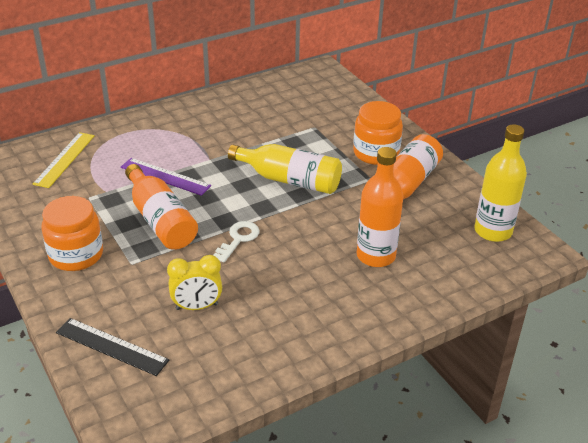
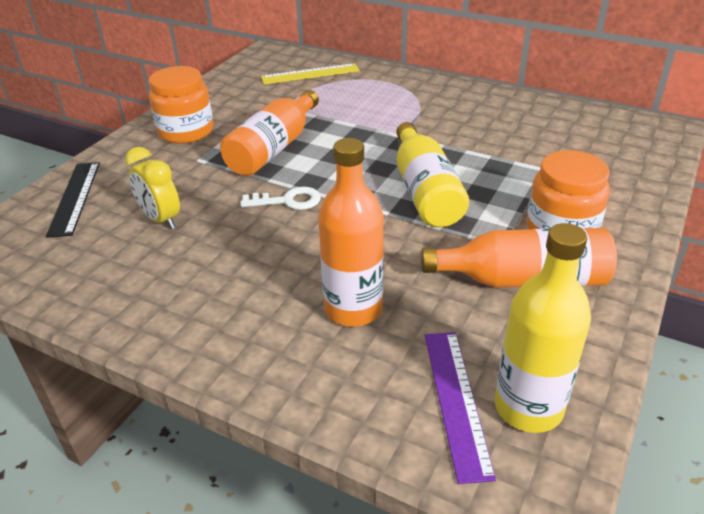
camera: 60 degrees right, 0 degrees up
purple ruler [121,158,211,196] -> purple ruler moved to [425,332,496,484]

